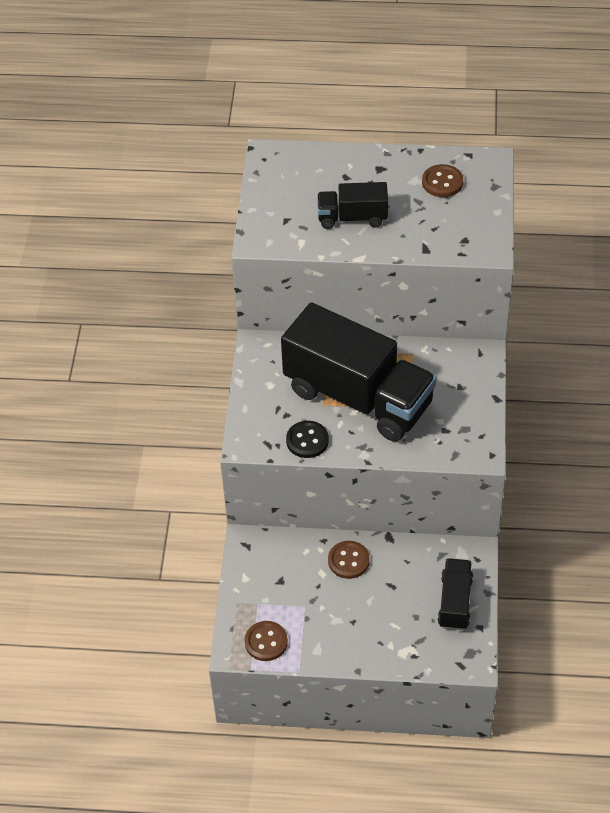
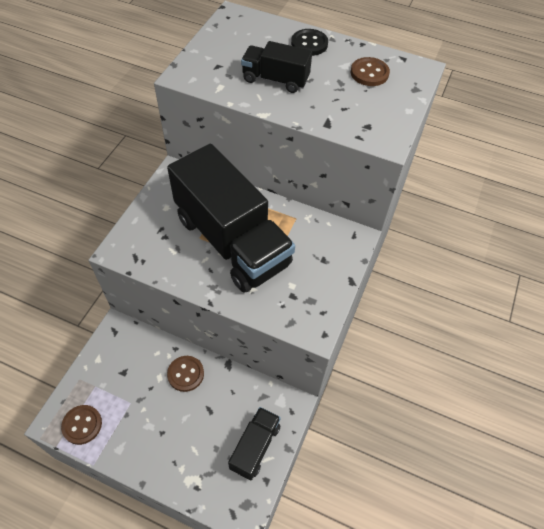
camera: 15 degrees right, 5 degrees up
black button [286,421,329,458] -> black button moved to [291,29,328,56]

